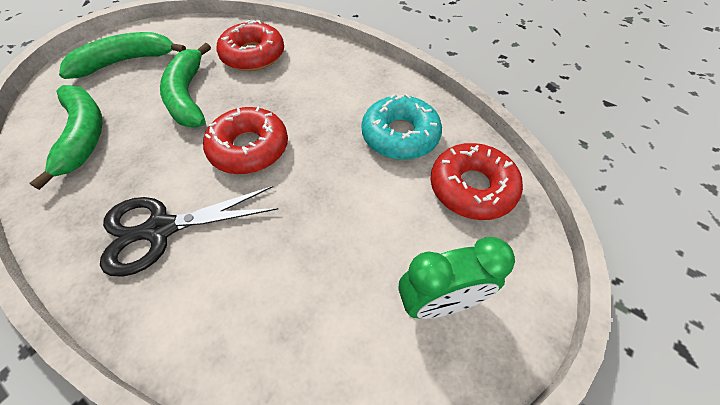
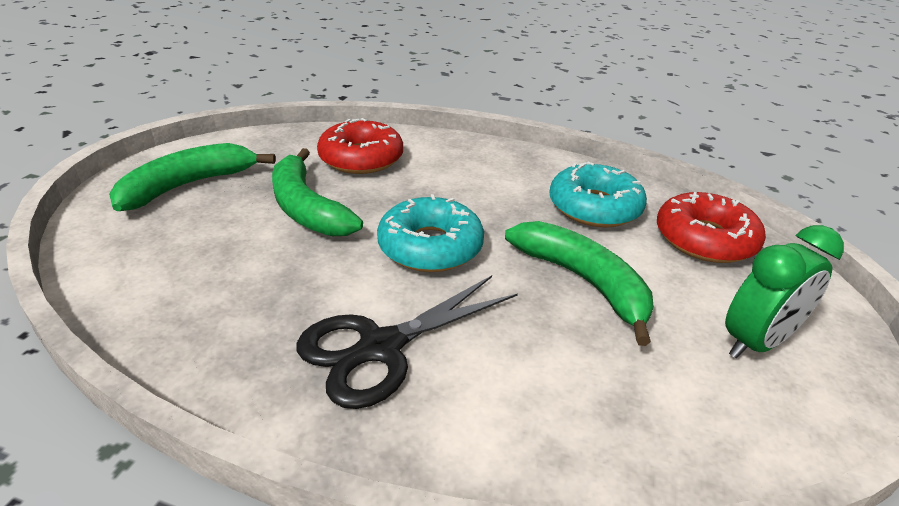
camera: 20 degrees left, 20 degrees down
green banana [30,85,103,190] -> green banana moved to [505,221,654,346]
red donut [203,106,288,174] -> turquoise donut [377,194,484,272]

